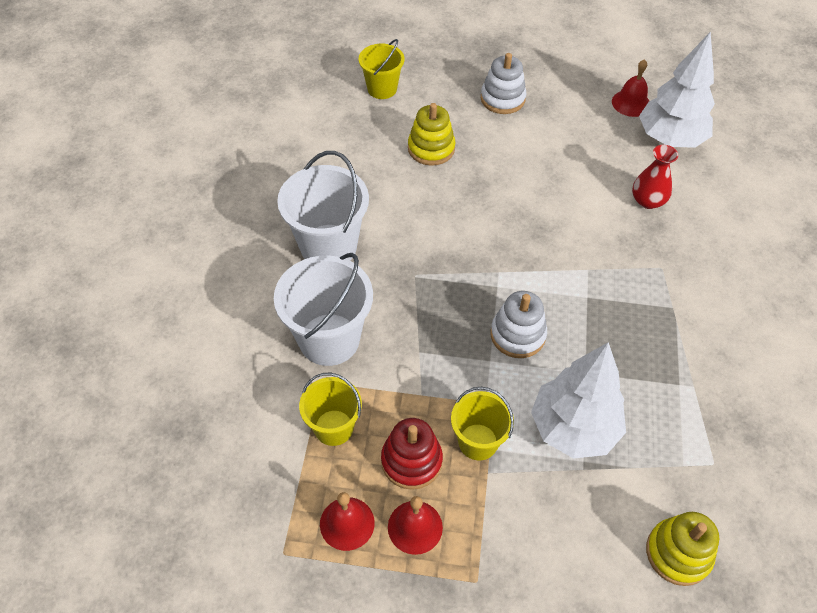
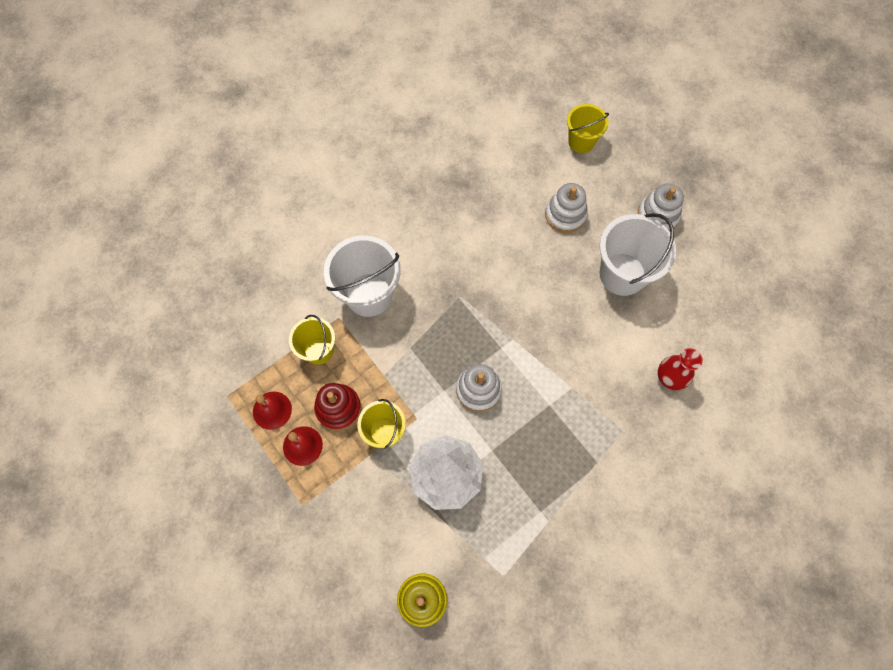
camera: 45 degrees right, 15 degrees up
white bucket [277,151,369,260] -> white bucket moved to [600,213,676,296]
yellow stacking toy [408,103,455,166] -> white stacking toy [545,183,588,233]
red bell [612,59,649,117] -> none
white tree [639,32,715,148] -> none

